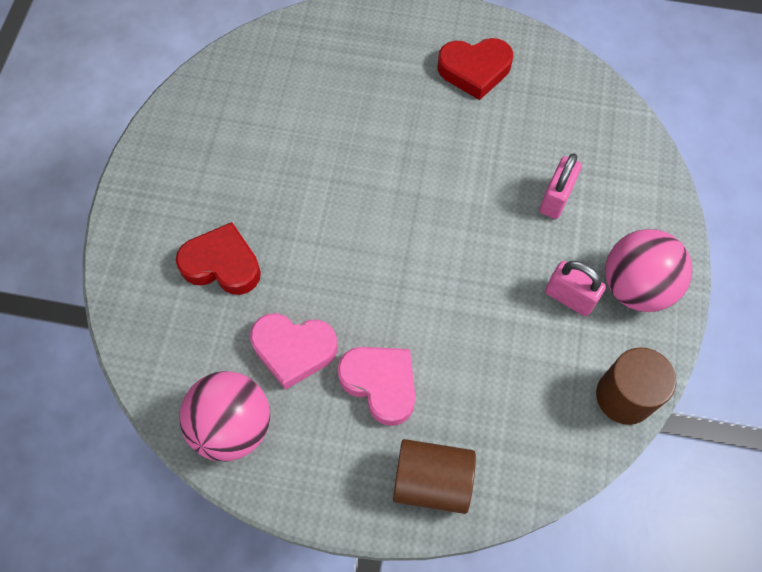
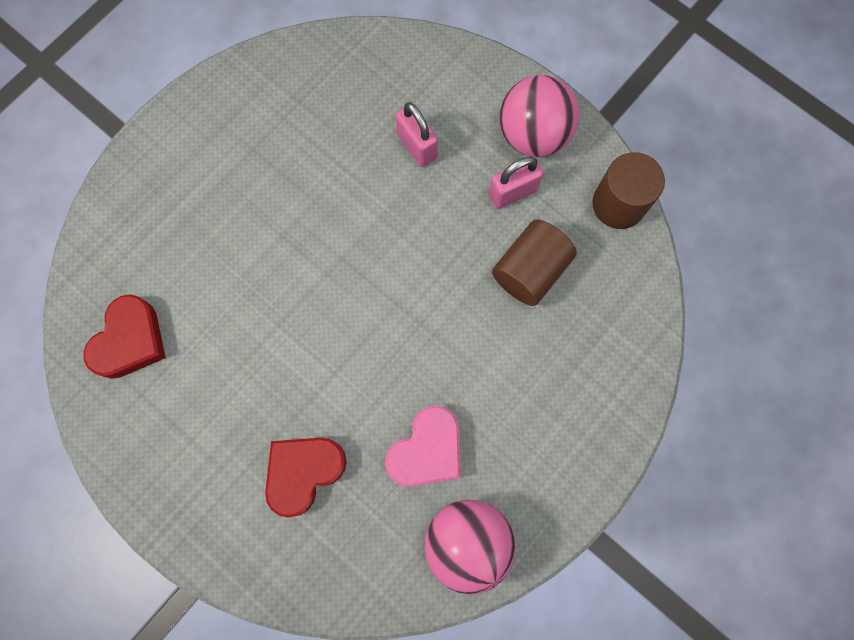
camera: 60 degrees left, 10 degrees up
pink heart [337,347,415,426] -> none
brown cylinder [393,439,476,514] -> brown cylinder moved to [492,219,577,306]
red heart [437,38,513,100] -> red heart moved to [83,295,166,379]

